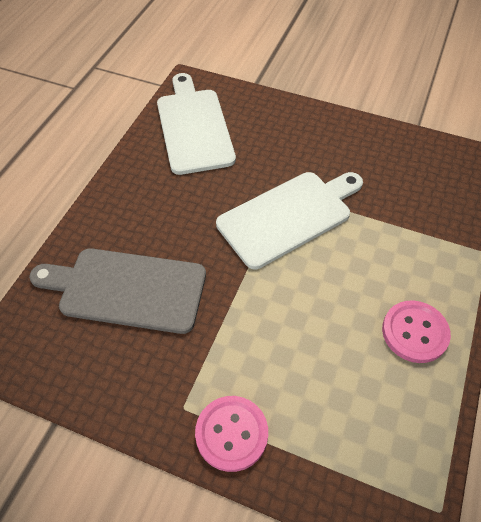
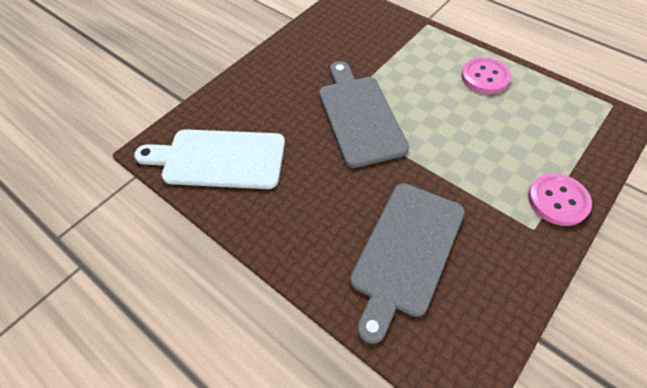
camera: 70 degrees left, 0 degrees up
white cutting board [216,172,363,269] -> grey cutting board [319,61,409,168]

